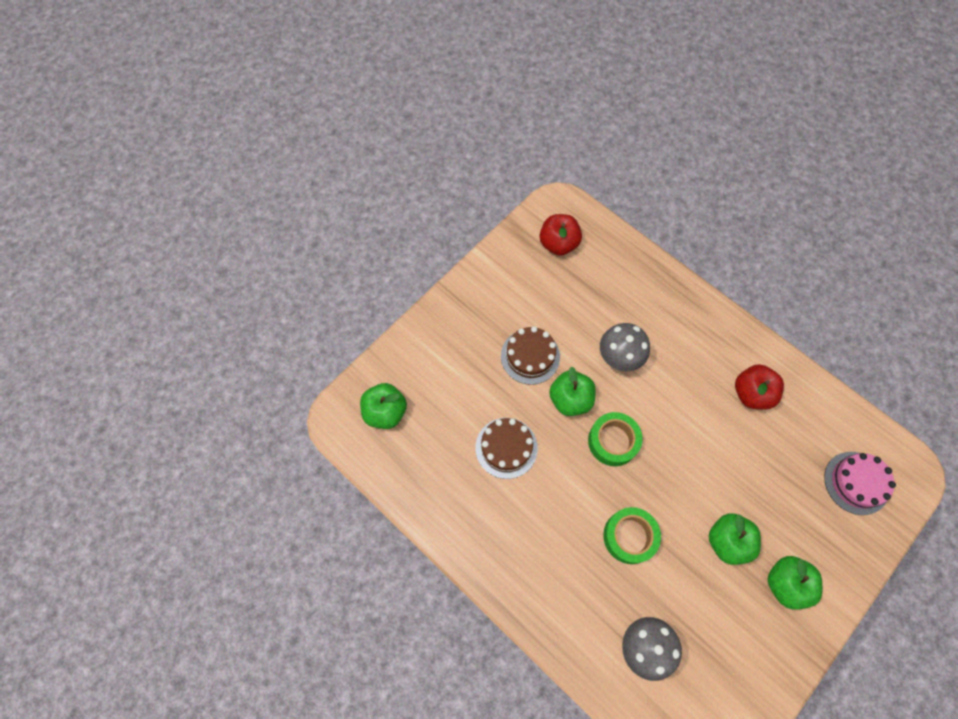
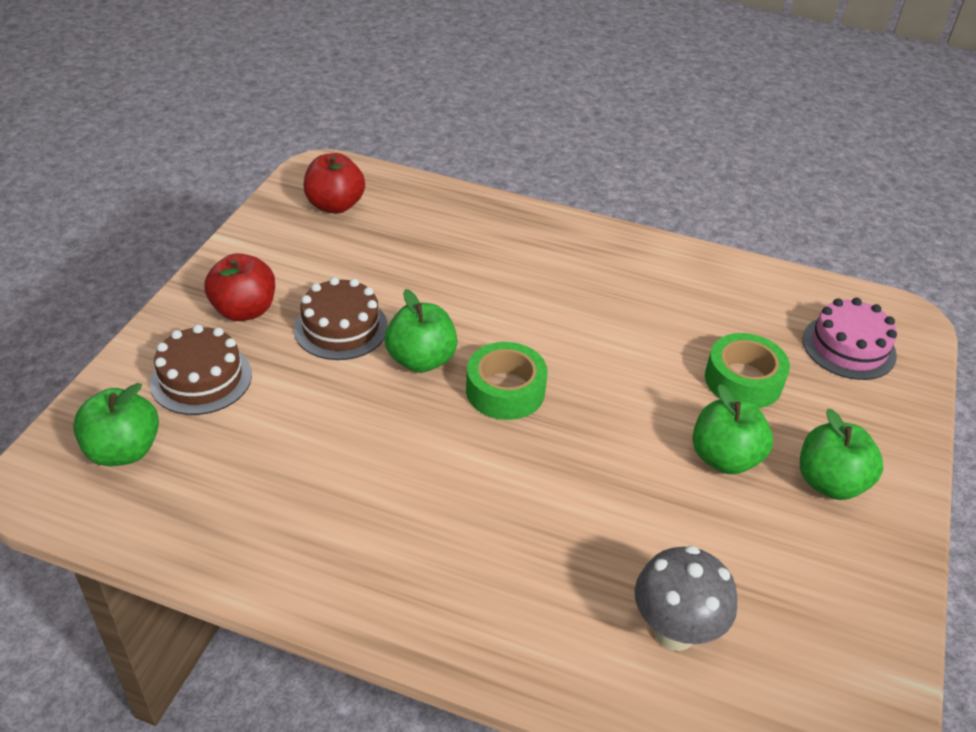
camera: 25 degrees left, 25 degrees down
brown cake [475,418,538,479] -> brown cake moved to [150,324,252,415]
grey mushroom [600,323,650,372] -> none
green tape [603,507,661,564] -> green tape moved to [705,333,790,408]
red apple [735,364,784,410] -> red apple moved to [204,253,275,321]

